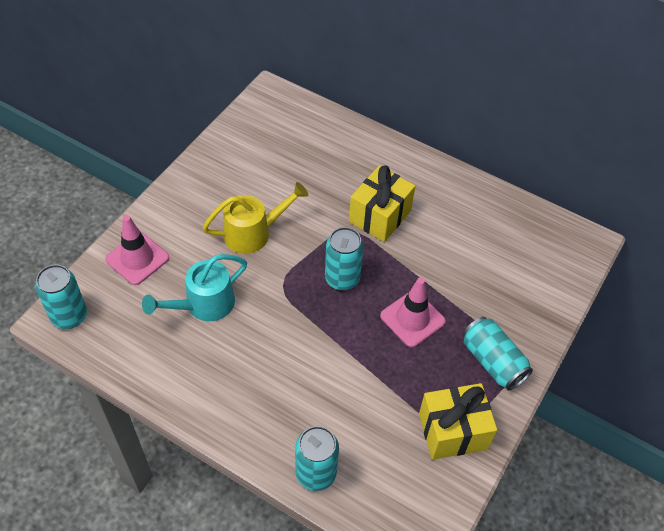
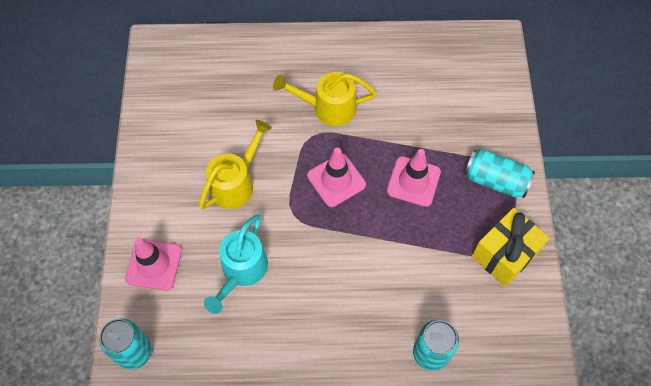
camera: 30 degrees left, 10 degrees up
turquoise can [325,227,364,291] -> pink traffic cone [307,147,366,207]
yellow gift [349,165,415,242] -> yellow watering can [273,72,376,126]

